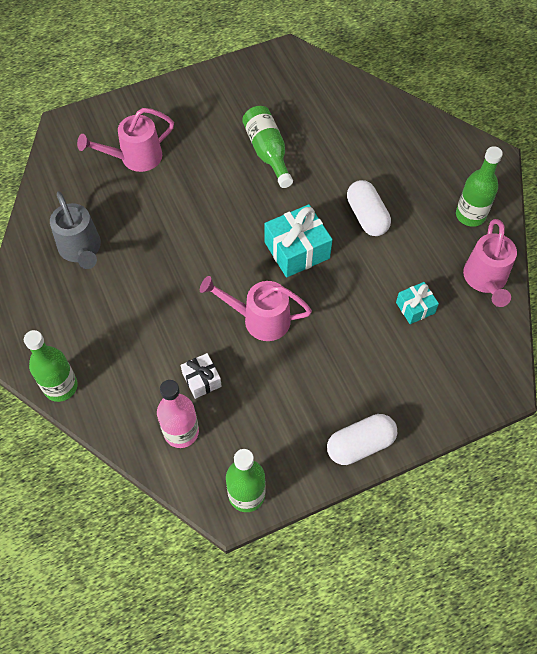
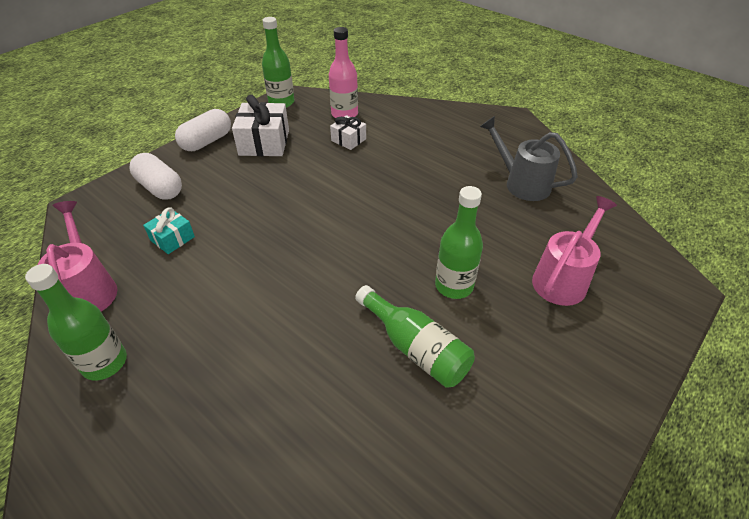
camera: 155 degrees right, 15 degrees down
green bottle [24,330,78,402] -> green bottle moved to [435,186,483,299]
pink watering can [200,276,312,341] -> none
turquoise gift [264,204,333,277] -> none
white capsule [347,180,391,236] -> white capsule moved to [129,153,182,200]
none -> white gift [232,94,289,156]

